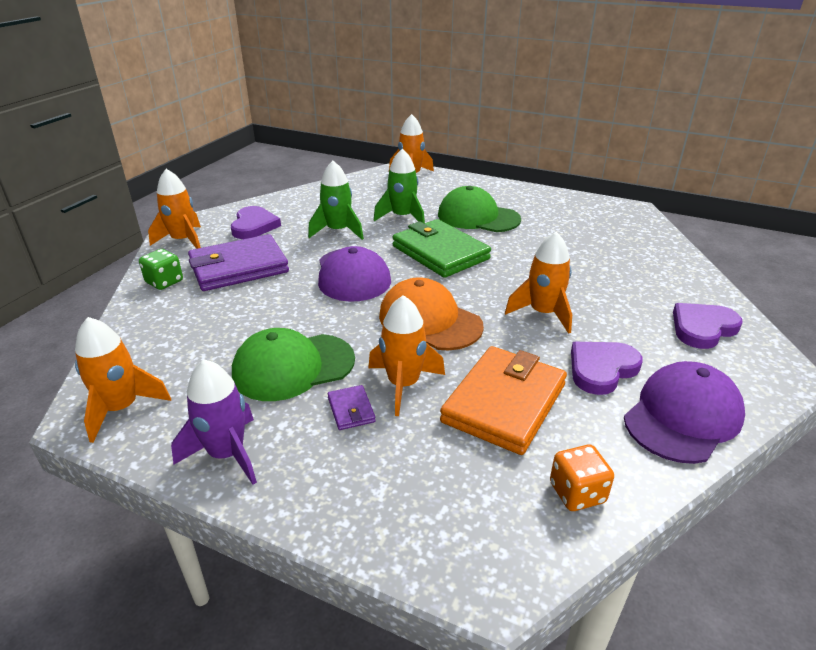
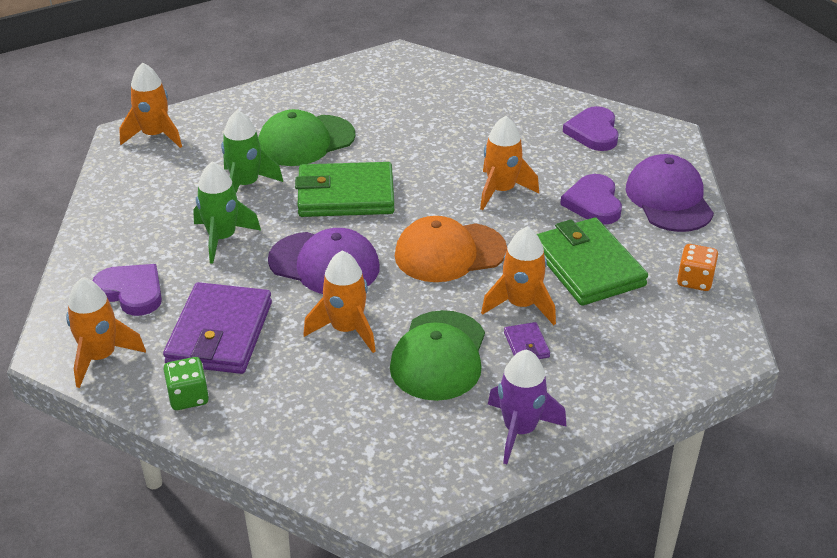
camera: 55 degrees left, 5 degrees up
orange rocket [75,317,171,443] -> orange rocket moved to [303,250,376,353]
purple wallet [328,385,376,430] -> purple wallet turned 60 degrees clockwise [504,322,550,359]
orange wallet [440,346,567,455] -> green wallet [537,218,648,306]

